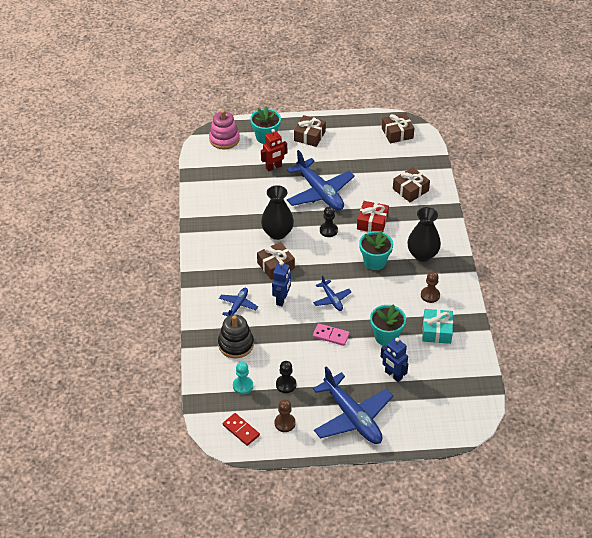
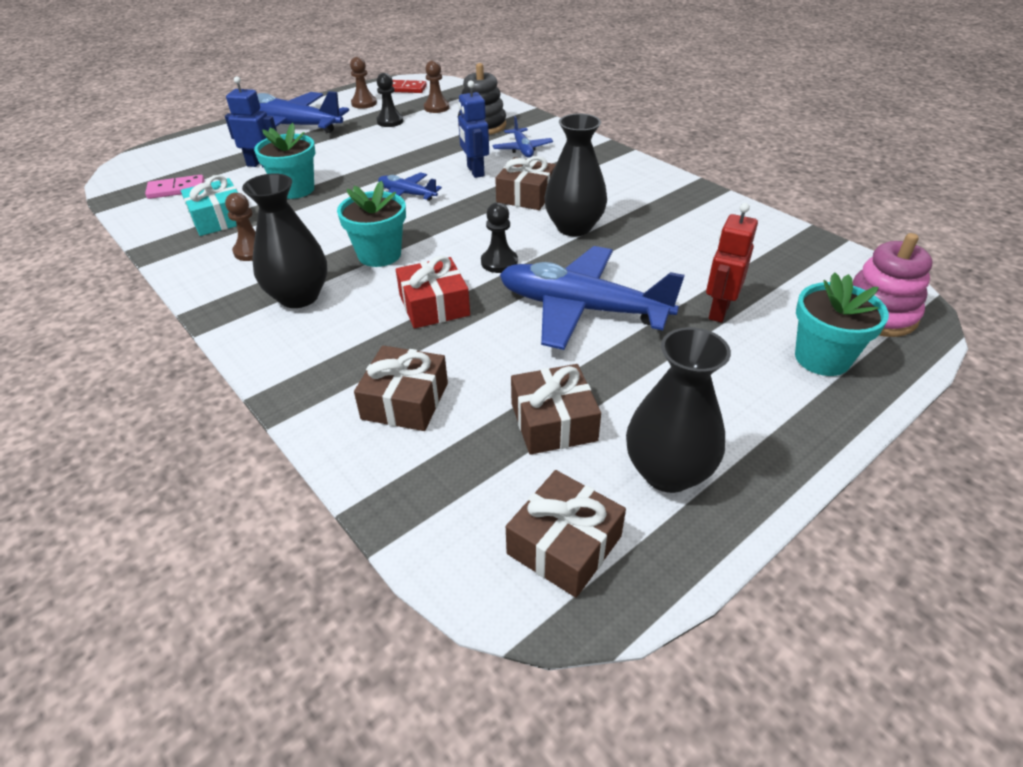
camera: 145 degrees right, 5 degrees down
turquoise pawn [233,362,253,395] -> brown pawn [424,60,449,113]
brown gift [294,115,326,147] -> brown gift moved to [511,364,601,455]
pink domino [313,323,350,346] -> pink domino moved to [145,175,204,199]
none -> black vase [626,327,731,493]

